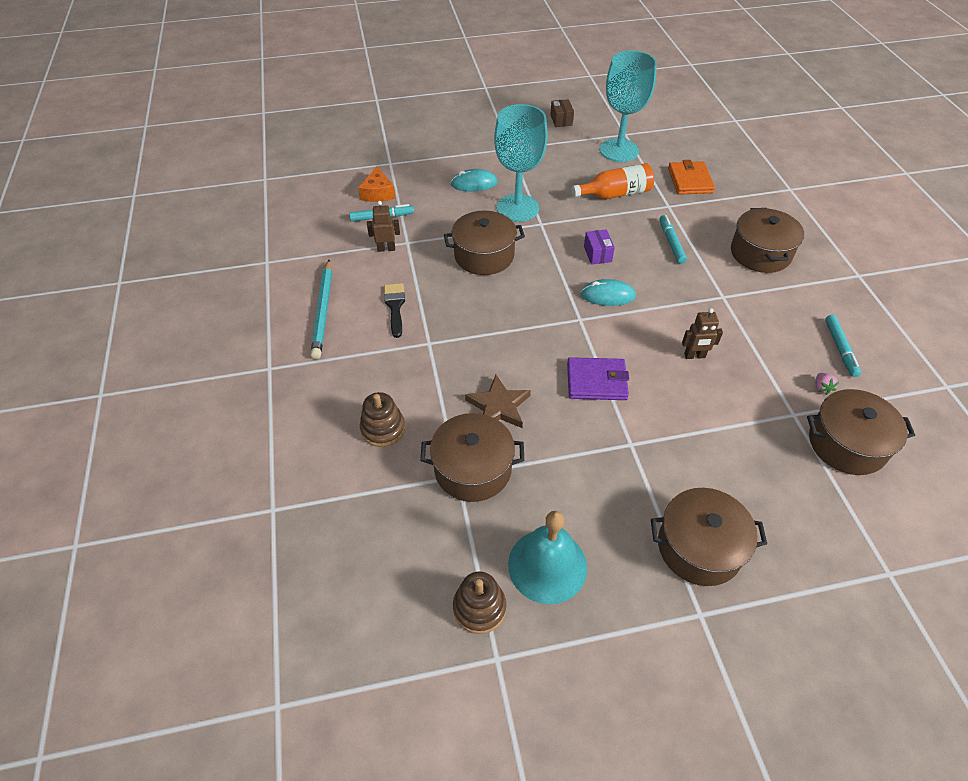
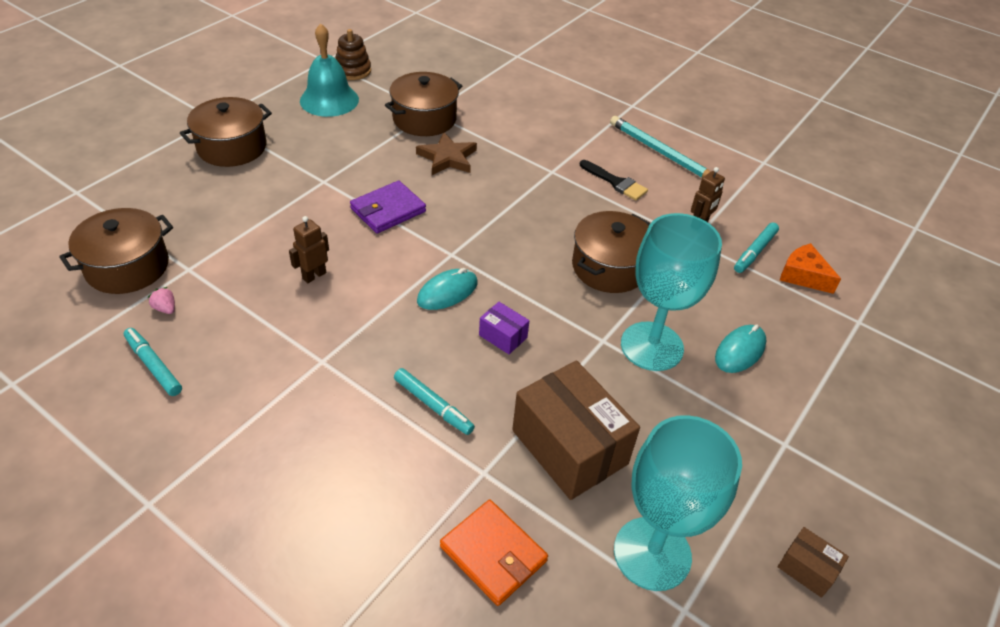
camera: 135 degrees right, 5 degrees down
brown stacking toy [360,392,405,447] -> none
orange bottle [572,163,654,199] -> brown box [512,361,640,500]
brown pot [731,208,804,273] -> none

